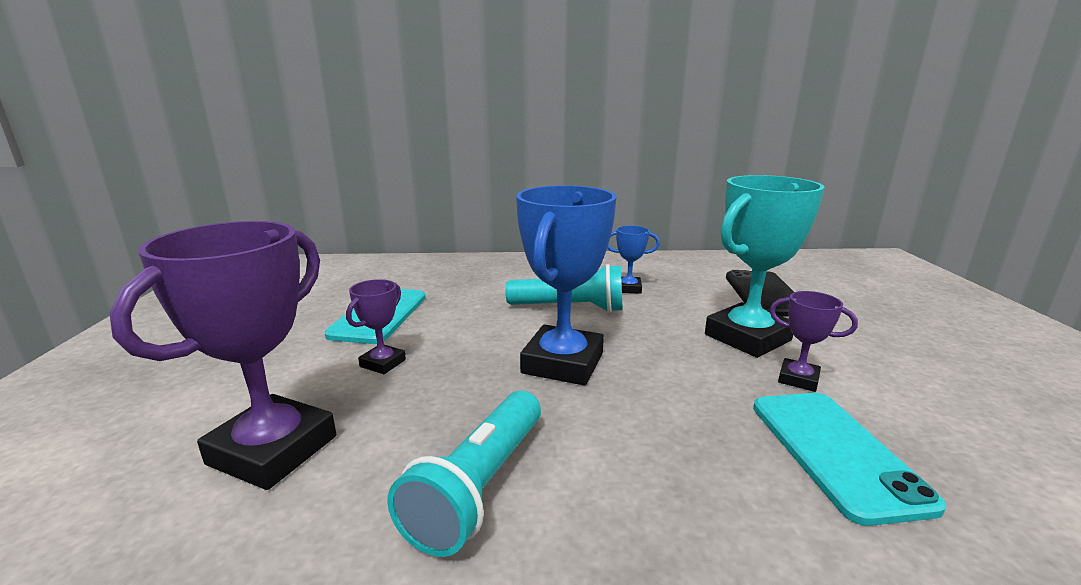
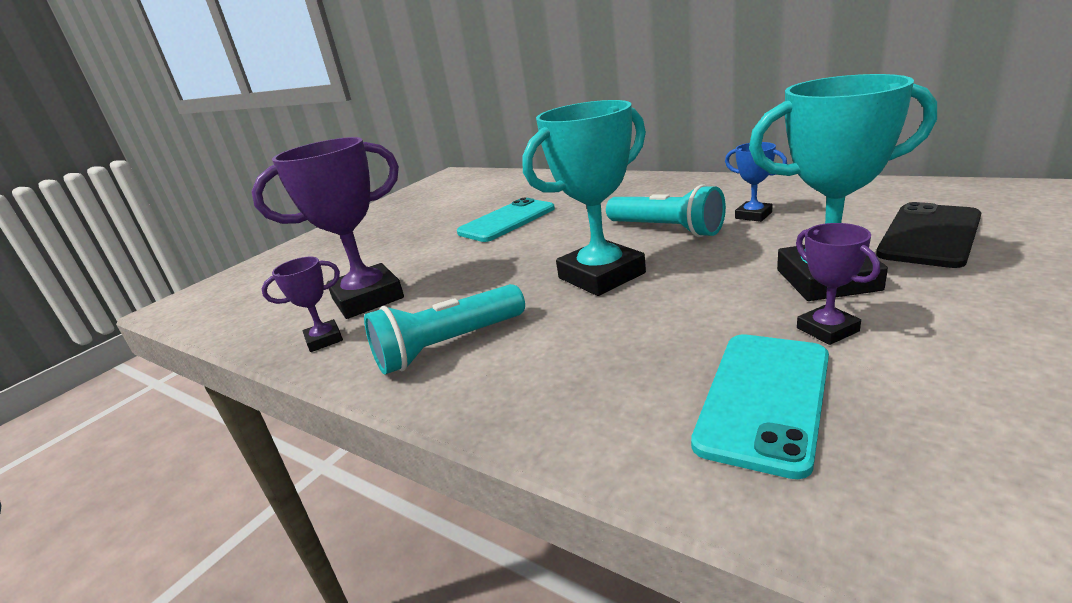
camera: 40 degrees right, 5 degrees up
purple trophy [346,279,406,374] -> purple trophy moved to [262,257,343,352]
blue trophy [516,185,617,386] -> turquoise trophy [522,100,646,296]

